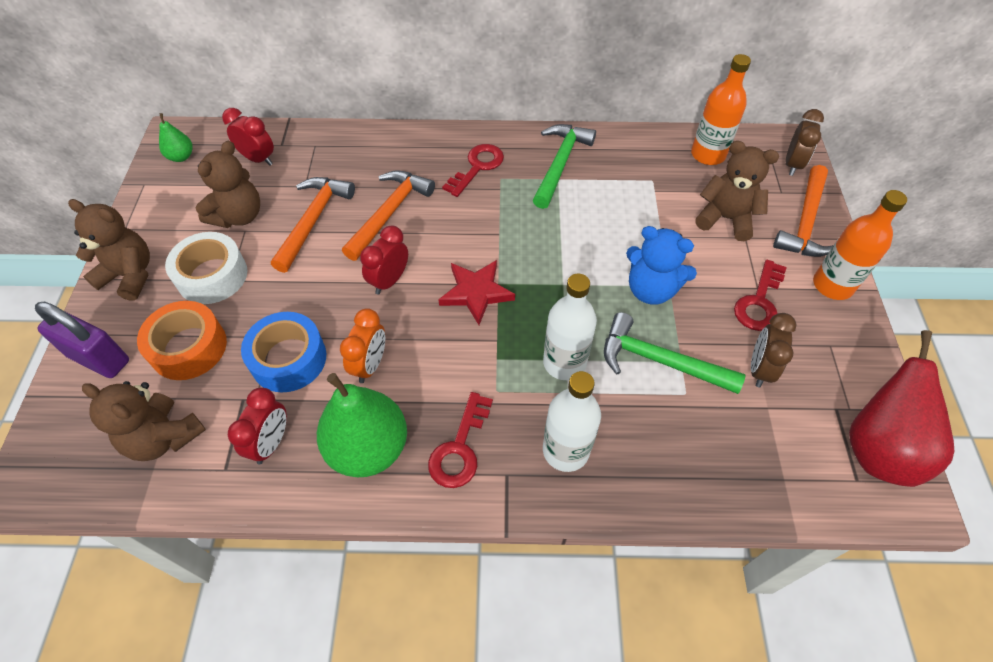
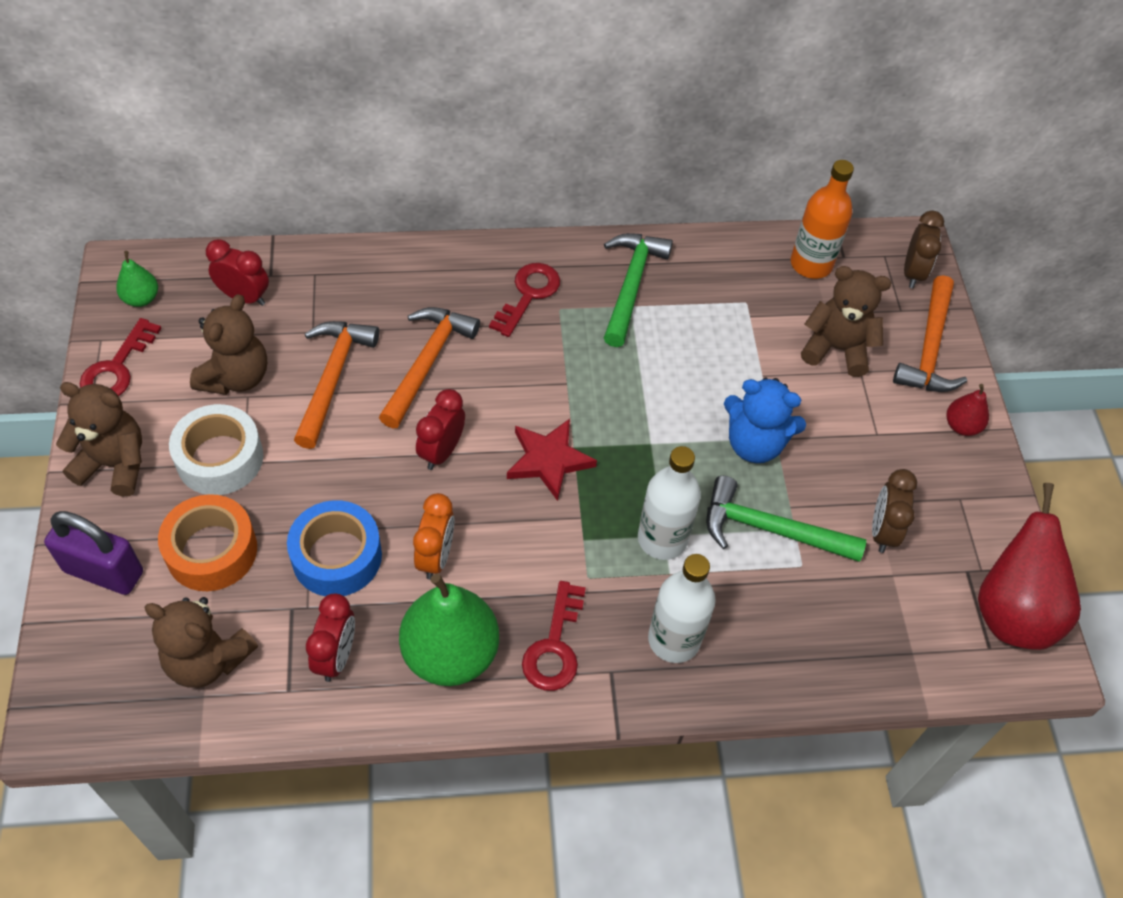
camera: 10 degrees left, 0 degrees up
red key [734,260,787,331] -> red key moved to [80,318,162,396]
orange bottle [813,190,907,300] -> red pear [947,384,989,436]

